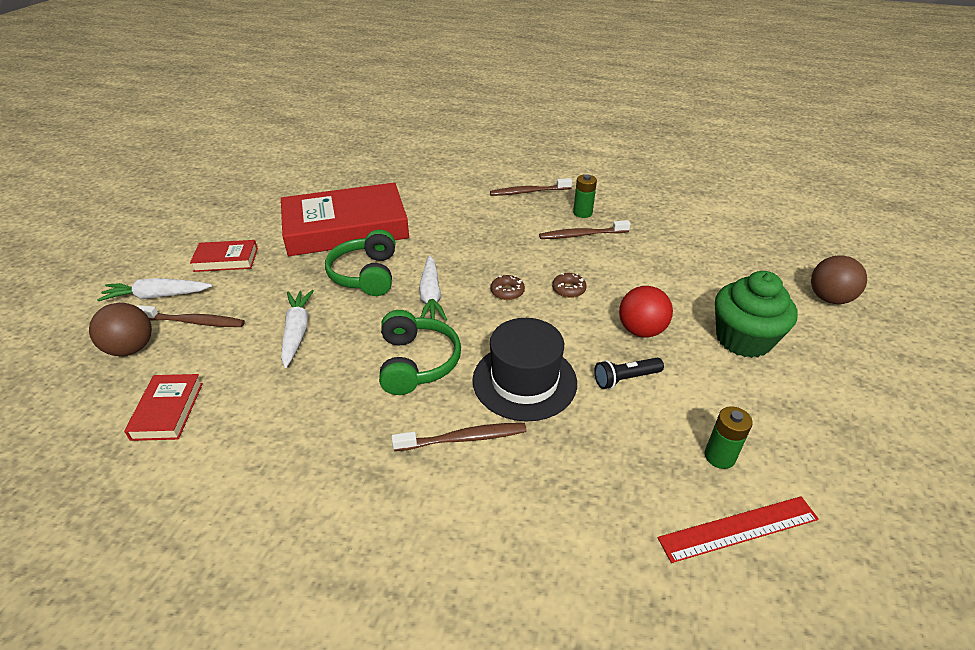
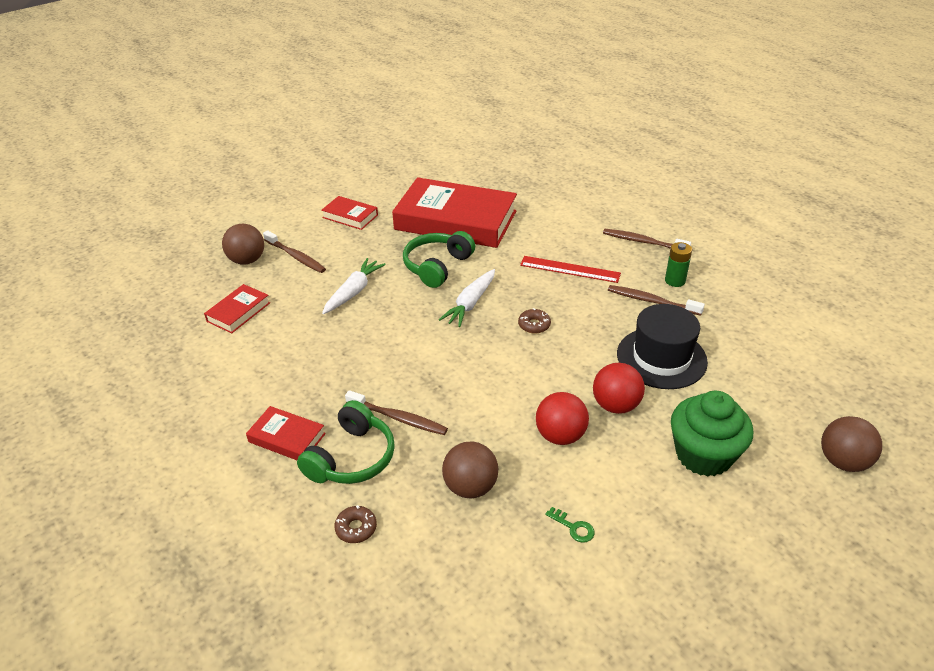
camera: 35 degrees right, 0 degrees up
white carrot [97,278,212,301] -> none
green headphones [379,310,461,395] -> green headphones moved to [297,400,395,484]
black hat [472,318,577,422] -> black hat moved to [617,304,708,389]
brown donut [552,273,587,298] -> brown donut moved to [334,505,377,543]
black flashlight [594,358,664,389] -> red ball [536,392,589,445]
red ruler [658,496,819,563] -> red ruler moved to [520,256,621,283]
green battery [705,406,753,469] -> green key [545,507,595,543]
none -> red book [246,406,326,460]
none -> brown ball [442,441,498,498]

